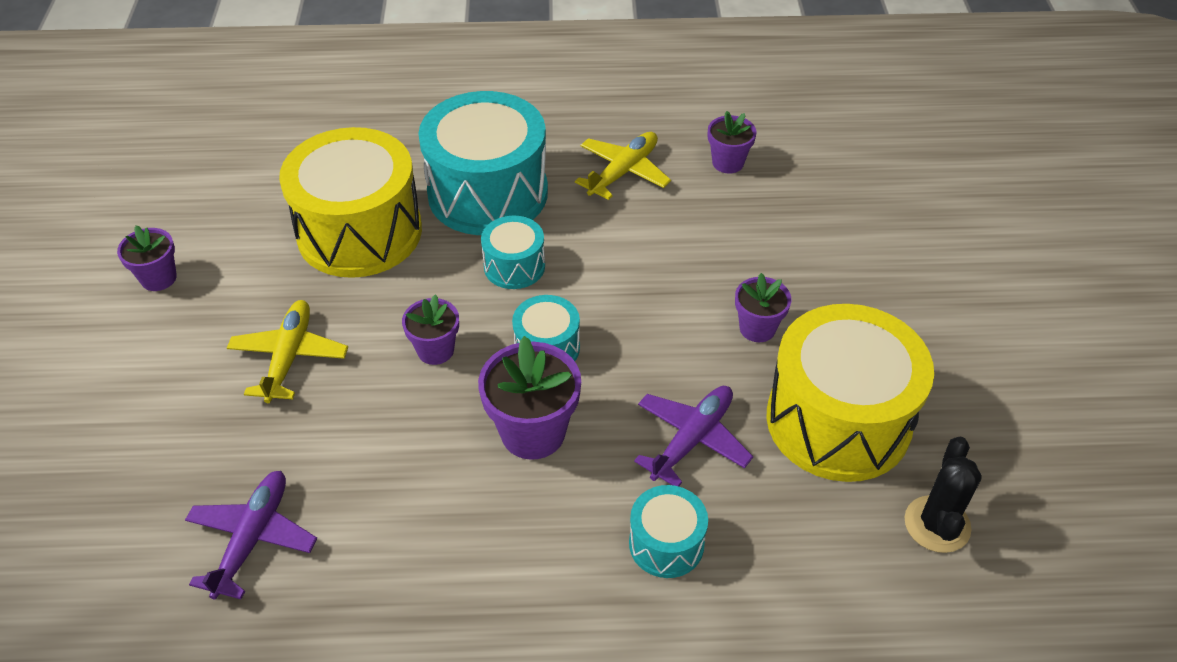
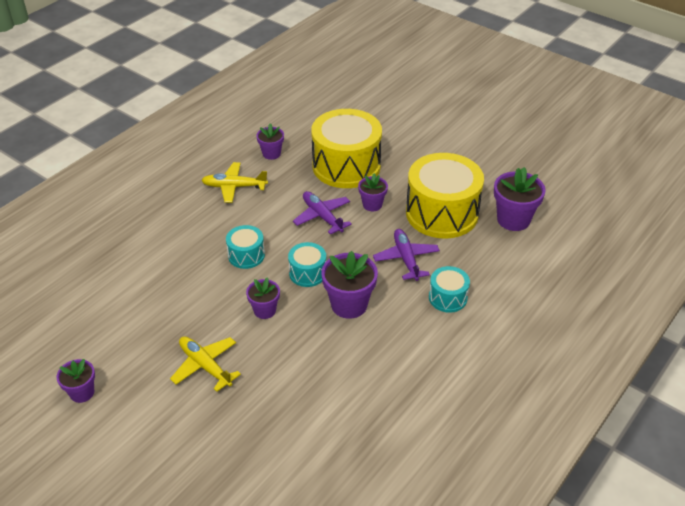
camera: 50 degrees left, 5 degrees down
purple plane [185,471,317,600] -> purple plane moved to [293,191,352,234]
yellow drum [279,127,422,278] -> yellow drum moved to [311,109,382,188]
turquoise drum [418,91,548,235] -> none
yellow plane [575,132,671,200] -> yellow plane turned 75 degrees counterclockwise [201,162,268,203]
black cactus [904,437,982,553] -> purple flower pot [494,167,546,231]

